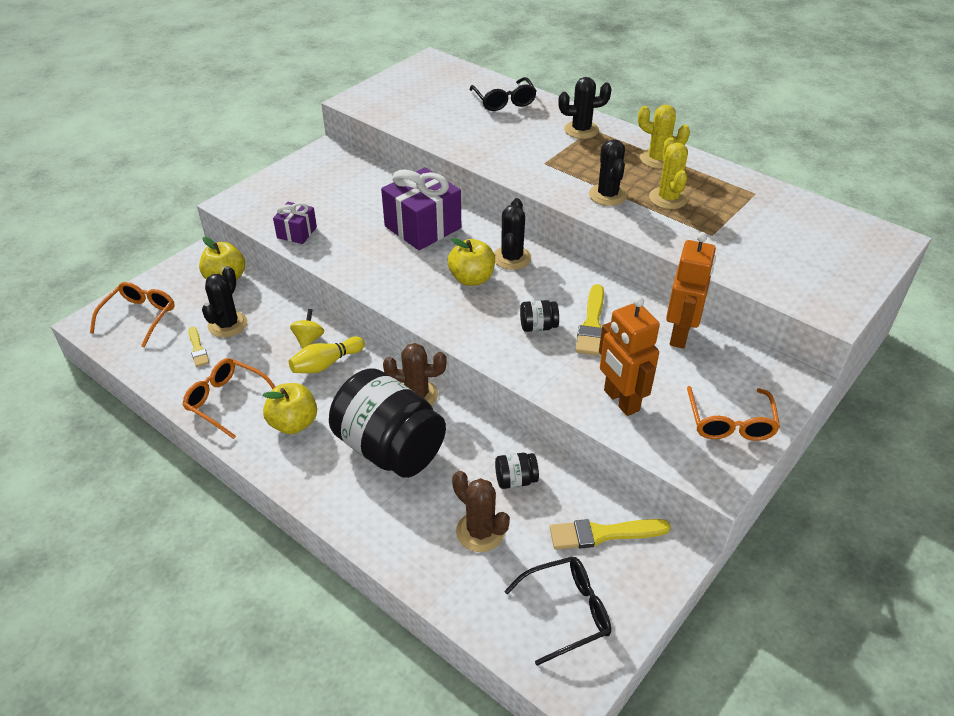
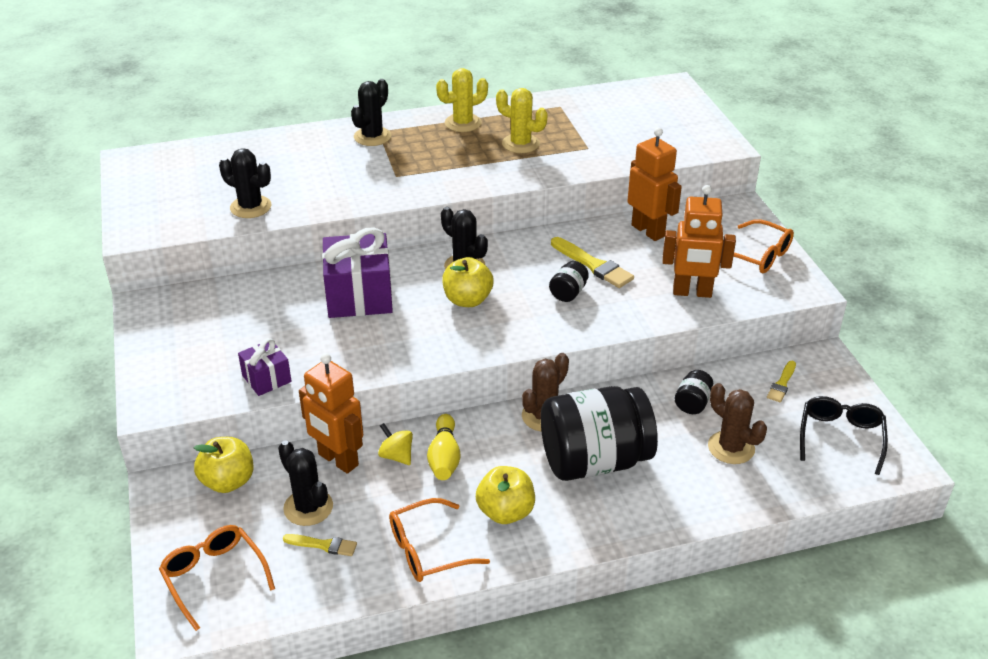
camera: 55 degrees left, 5 degrees down
brown cactus [452,471,510,552] -> brown cactus turned 60 degrees clockwise [708,383,767,464]
black glasses [469,77,537,111] -> none
yellow brush [550,519,671,550] -> yellow brush [767,361,796,402], size x0.60
black cactus [589,139,627,206] -> black cactus moved to [219,148,271,218]
none -> orange robot [299,353,363,474]

